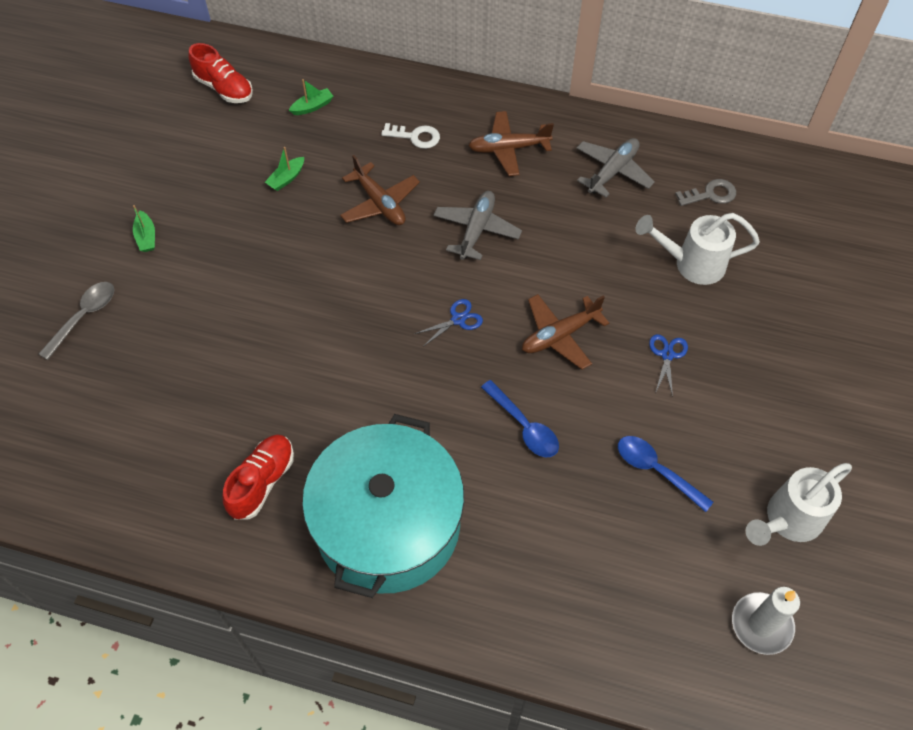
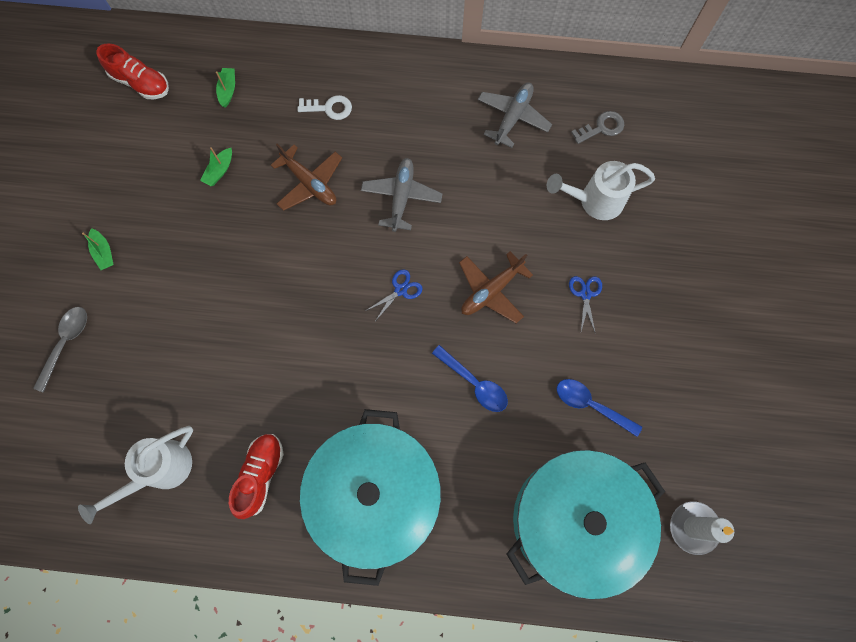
camera: 10 degrees left, 15 degrees up
green boat [289,79,333,115] -> green boat turned 45 degrees counterclockwise [216,68,235,108]
brown plane [468,111,554,176] -> none
white watering can [746,463,852,546] -> white watering can moved to [78,426,193,524]
none -> turquoise pot [507,450,665,600]

